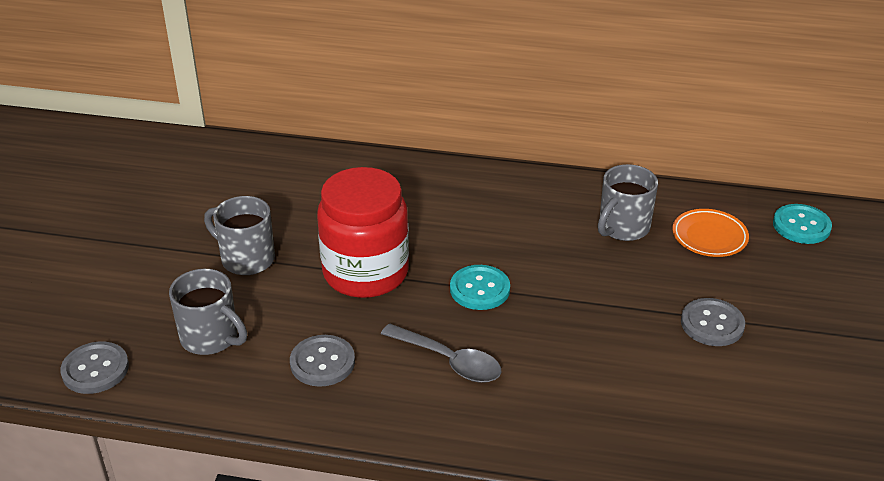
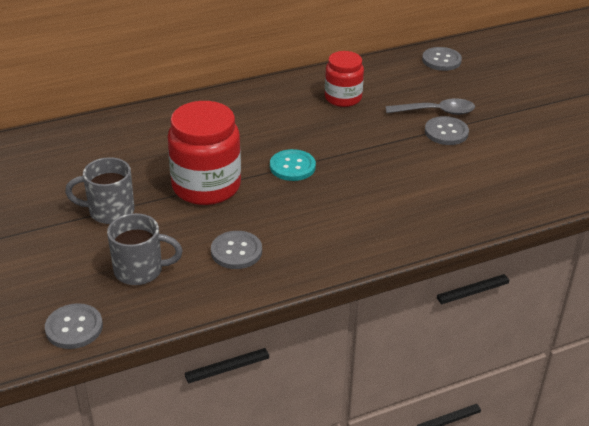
camera: 35 degrees left, 0 degrees up
grey spoon [381,323,502,383] -> grey spoon moved to [386,98,475,115]
grey mug [598,164,658,241] -> red jar [325,51,364,107]
orange plate [673,209,749,257] -> none
turquoise button [773,204,832,244] -> grey button [422,47,462,71]

